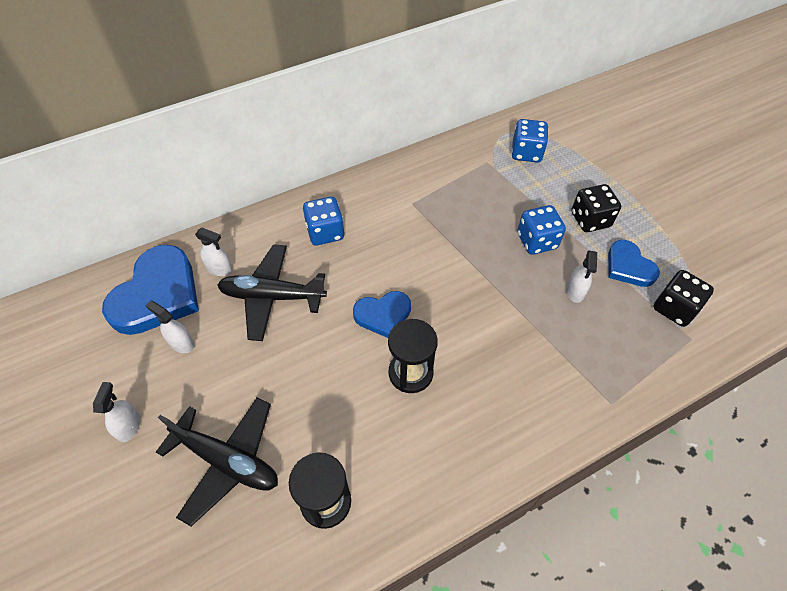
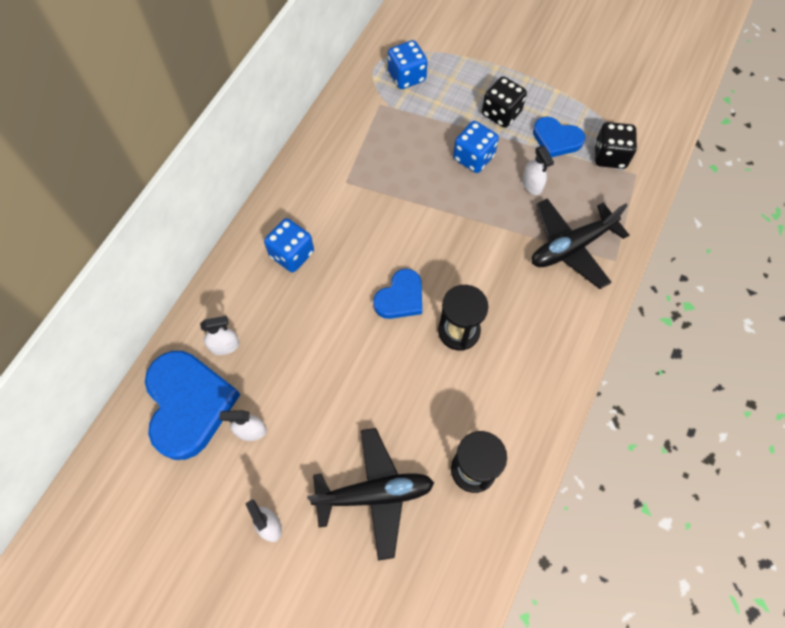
camera: 35 degrees left, 10 degrees up
black plane [218,244,327,341] -> black plane moved to [532,198,629,289]

